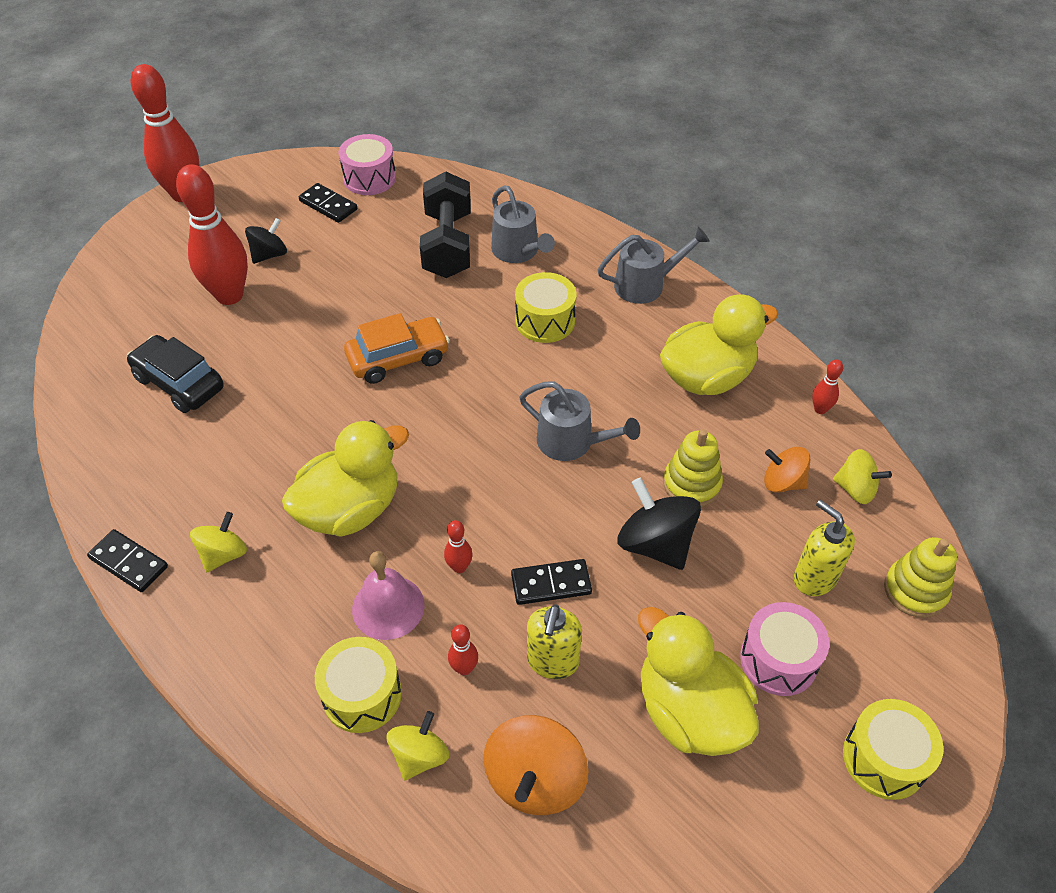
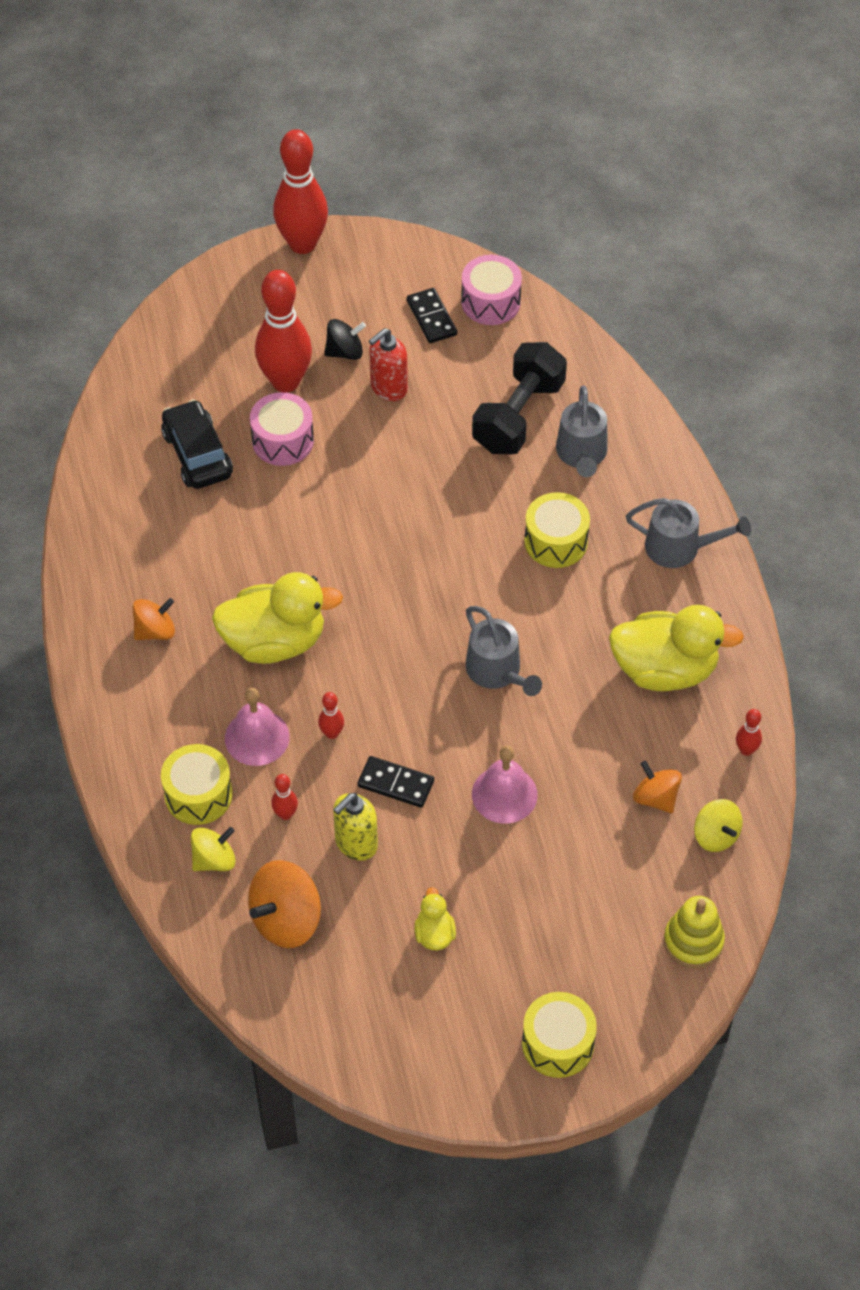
camera: 30 degrees right, 5 degrees up
black domino [87,529,168,592] -> none
yellow spinning top [190,512,247,572] -> orange spinning top [133,598,175,640]
orange car [344,313,450,384] -> none
black spinning top [617,477,701,570] -> pink bell [472,745,538,824]
yellow duck [638,607,759,756] -> yellow duck [414,887,456,950], size x0.46
yellow stacking toy [663,429,723,507] -> none
pink drum [740,602,829,696] -> pink drum moved to [250,392,314,466]
yellow soap dispenser [794,500,855,596] -> none
none -> red soap dispenser [369,328,408,401]

